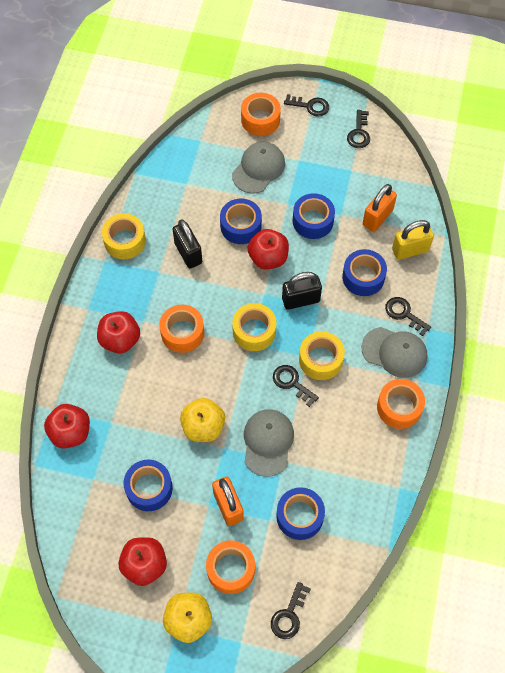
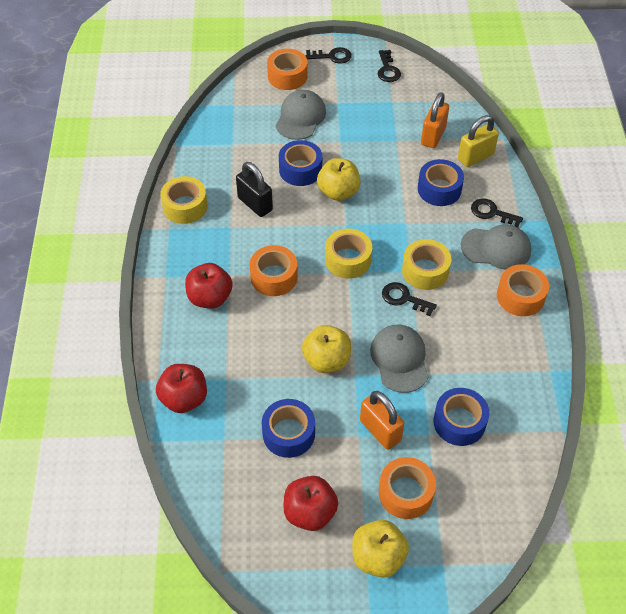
camera: 15 degrees left, 10 degrees down
red apple [248,229,289,269] -> yellow apple [317,158,360,201]
black key [271,582,311,639] -> none
black padlock [282,272,322,310] -> none
blue tape [293,193,335,239] -> none

